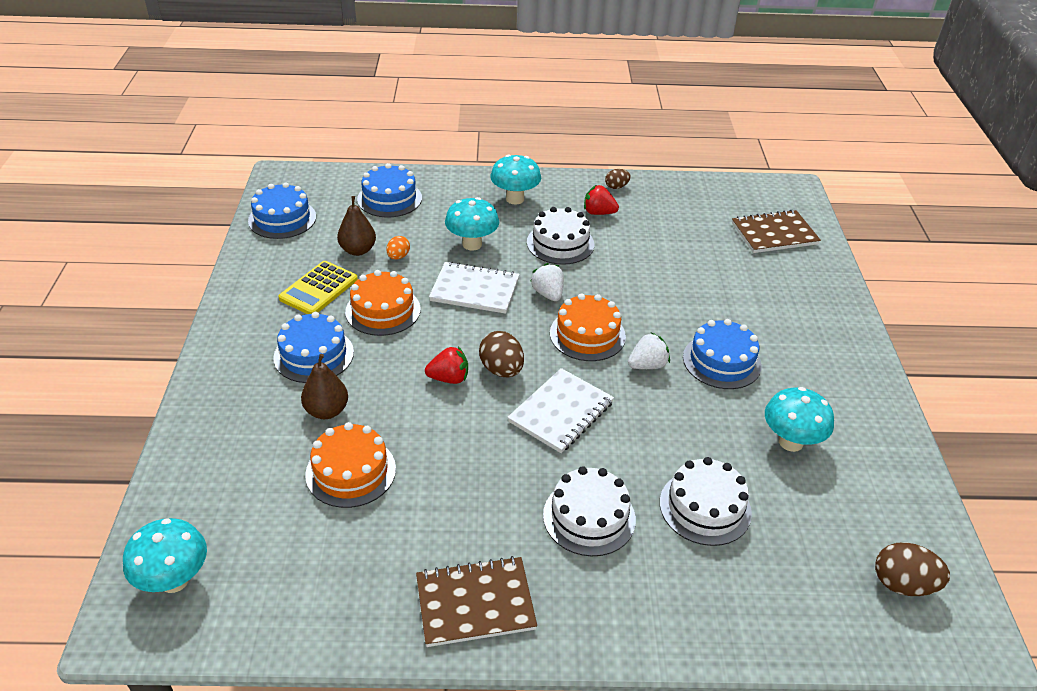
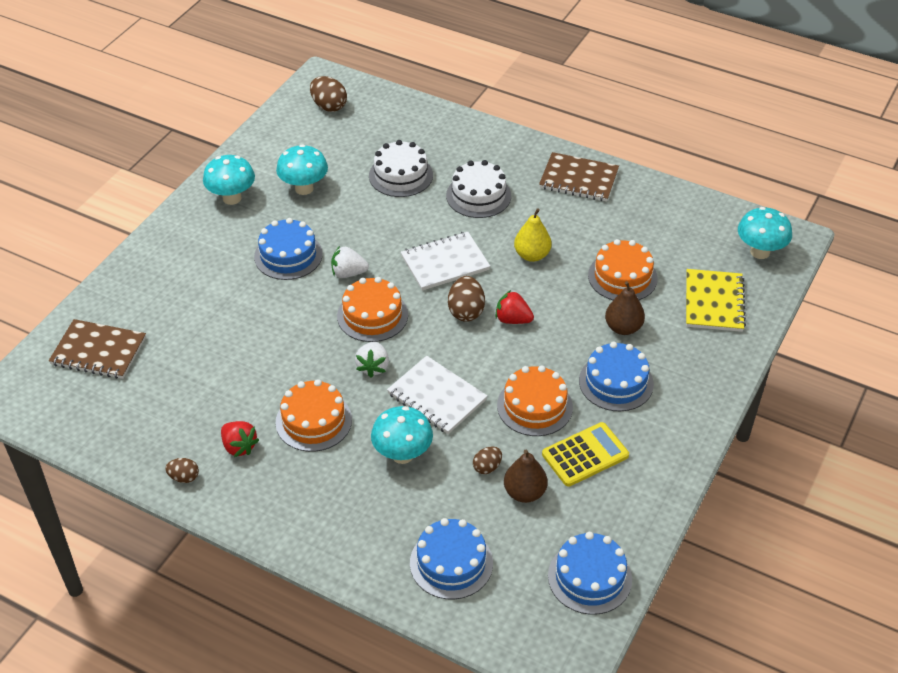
camera: 150 degrees left, 5 degrees up
orange egg [386,236,410,259] -> brown egg [473,446,502,474]
turquoise mushroom [490,154,541,205] -> turquoise mushroom moved to [203,155,255,205]
white cake [527,207,594,265] -> orange cake [275,379,352,452]
none -> yellow pear [514,208,552,262]
none -> yellow notebook [686,269,746,332]

